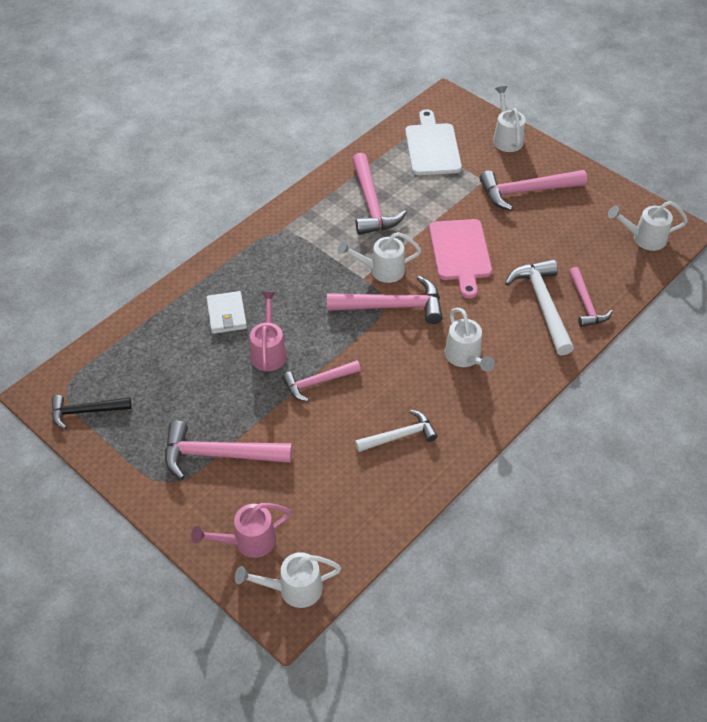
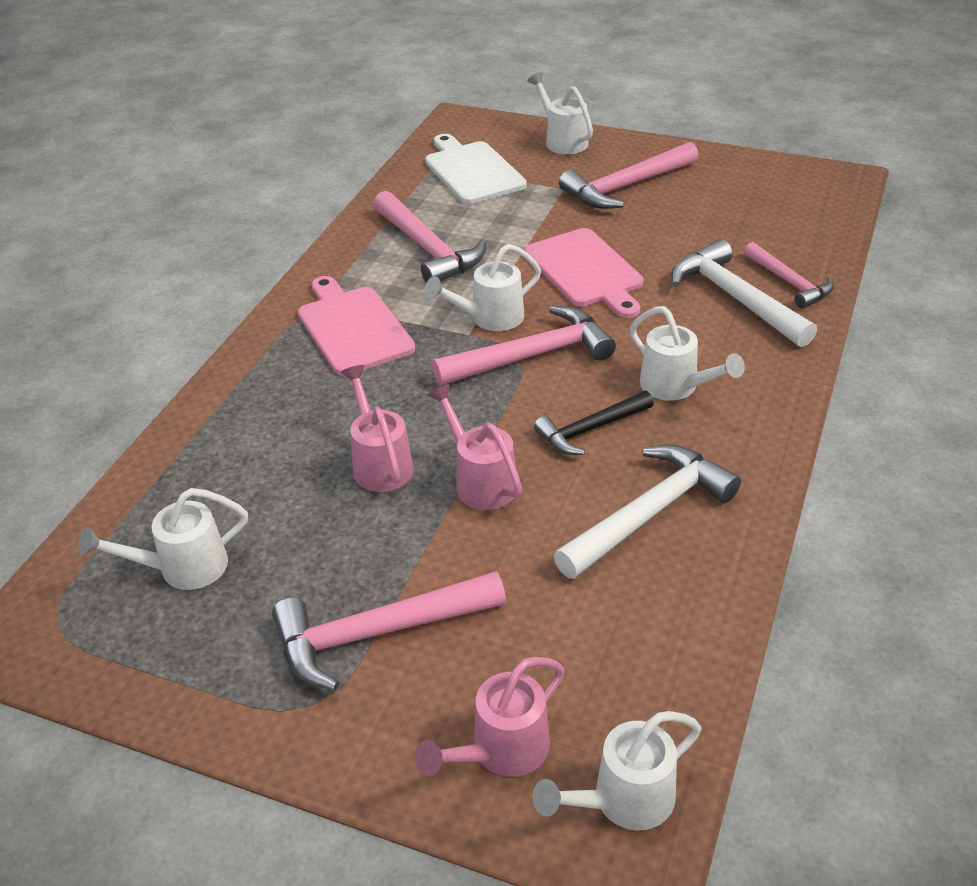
camera: 20 degrees left, 10 degrees down
black hammer [52,395,131,429] -> black hammer moved to [534,391,653,455]
white wallet [206,291,247,334] -> none
pink hammer [282,360,361,402] -> pink watering can [427,384,522,510]
white hammer [355,410,437,452] -> white hammer [554,445,741,579], size x1.57
white watering can [608,201,688,251] -> white watering can moved to [78,488,248,590]
none -> pink cutting board [298,276,415,376]

